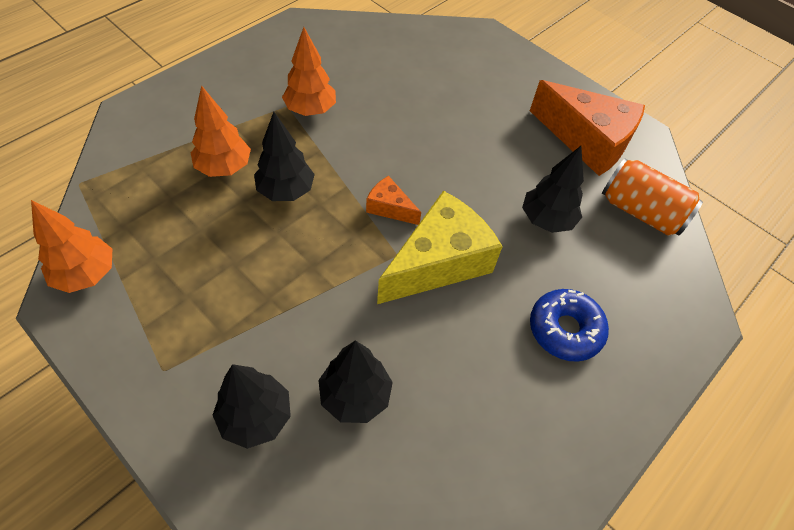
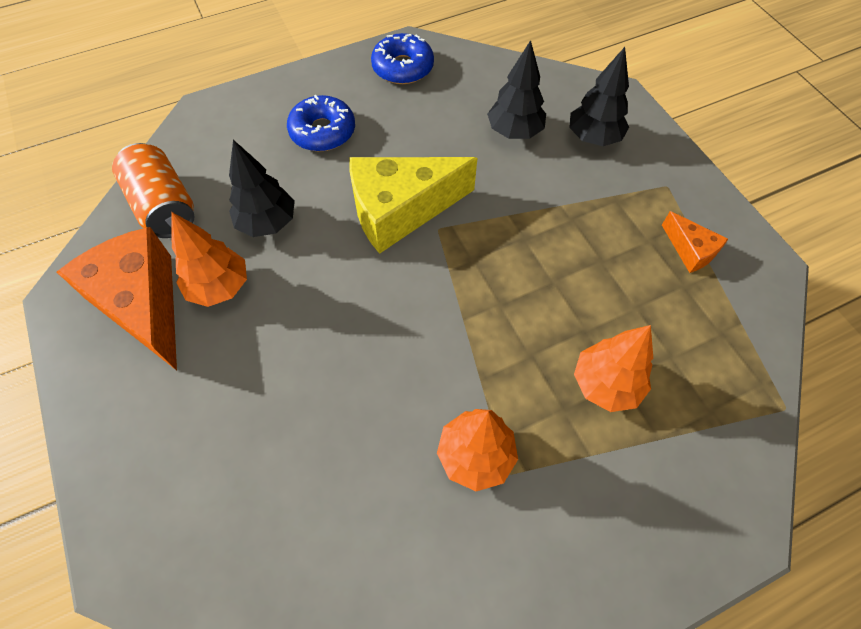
camera: 155 degrees left, 5 degrees up
orange tree [31,200,112,293] -> orange tree moved to [171,212,247,307]
black tree [254,112,315,201] -> none
orange cheese [366,176,421,225] -> orange cheese moved to [662,211,728,273]
none -> blue donut [371,33,434,84]

